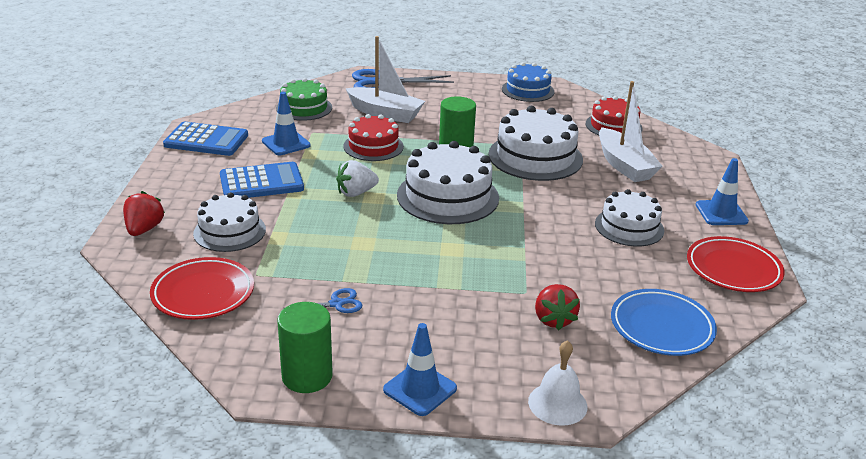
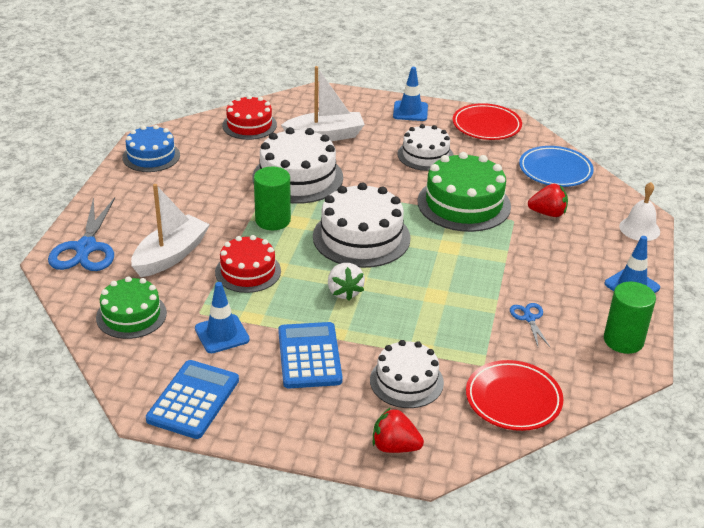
camera: 80 degrees left, 5 degrees up
none -> green cake [418,152,511,232]

